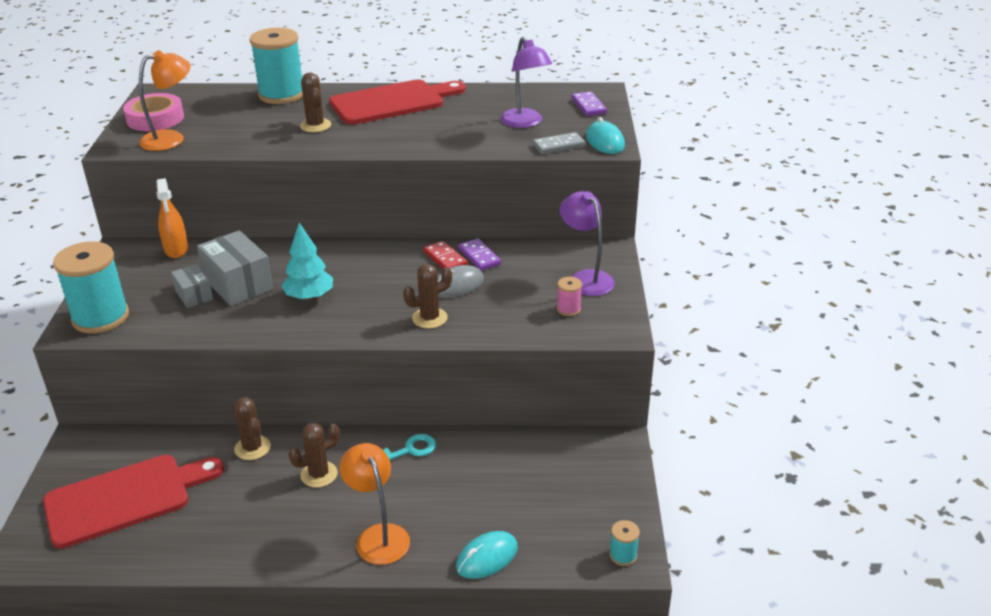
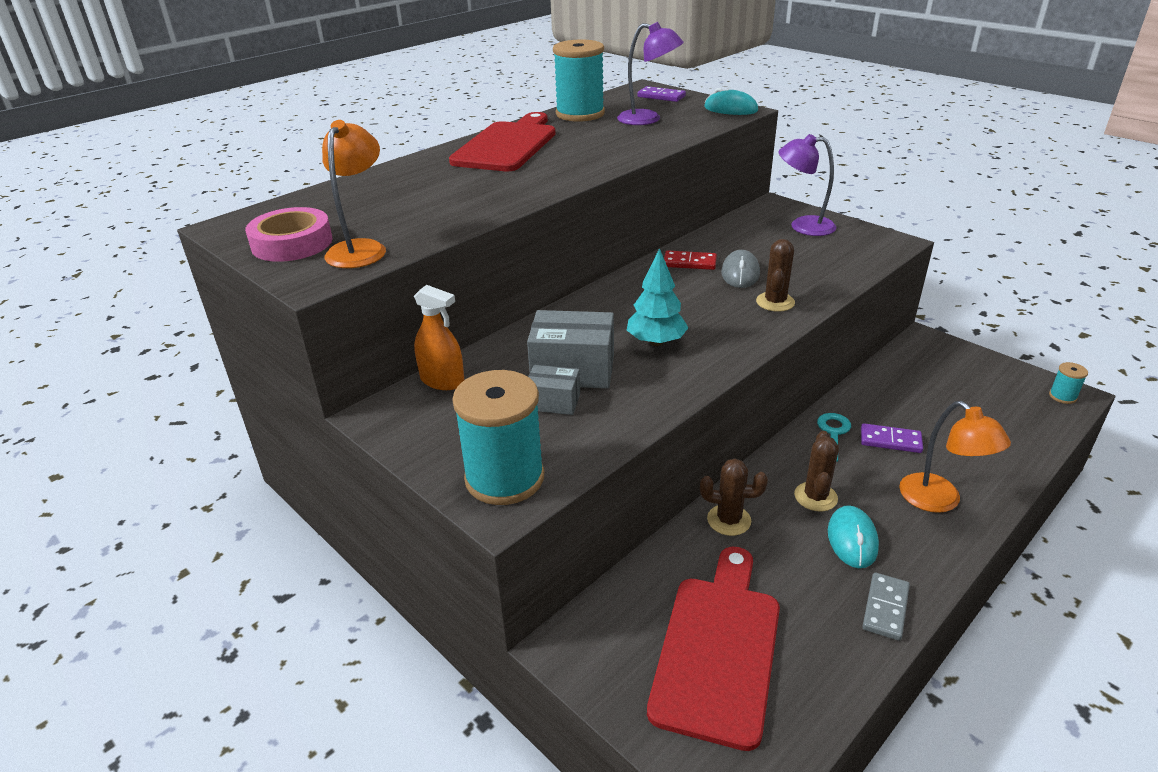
camera: 45 degrees left, 0 degrees up
turquoise spool [250,28,303,104] -> turquoise spool moved to [553,40,605,122]
brown cactus [300,72,331,132] -> none
orange lamp [340,443,410,565] -> orange lamp turned 135 degrees counterclockwise [899,401,1011,513]
turquoise mouse [456,531,518,579] -> turquoise mouse moved to [828,505,879,568]
purple domino [458,238,501,271] -> purple domino moved to [861,423,923,453]
grey domino [533,132,585,154] -> grey domino moved to [862,573,910,641]
pink spool [557,277,582,316] -> none

